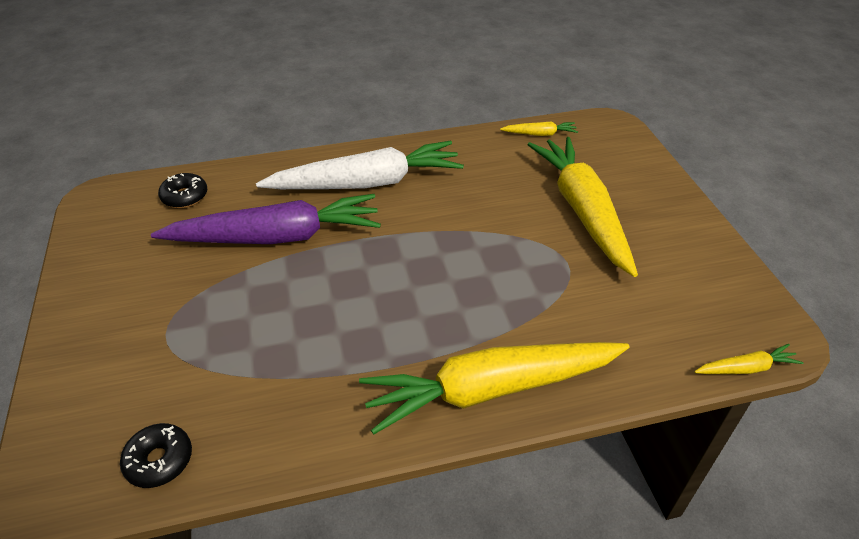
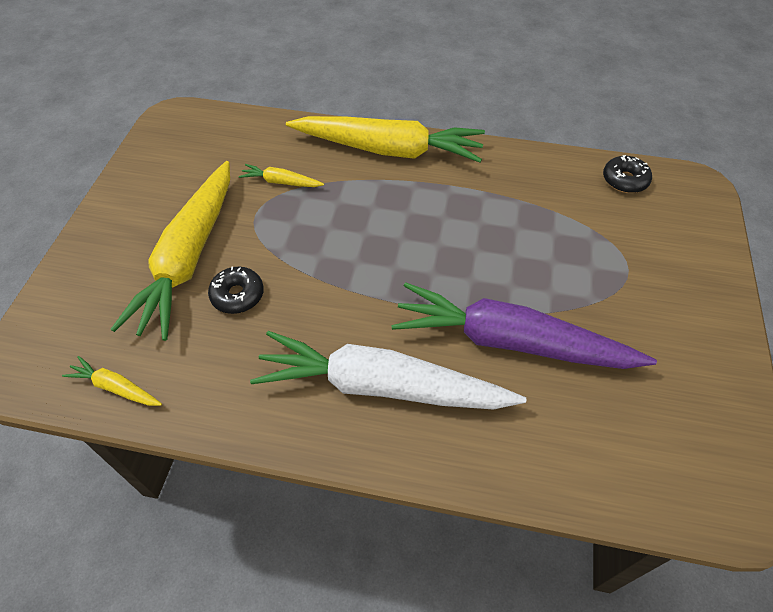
camera: 155 degrees left, 10 degrees up
black donut [158,173,208,208] -> black donut moved to [208,266,264,314]
yellow carrot [694,344,803,374] -> yellow carrot moved to [239,164,324,187]

